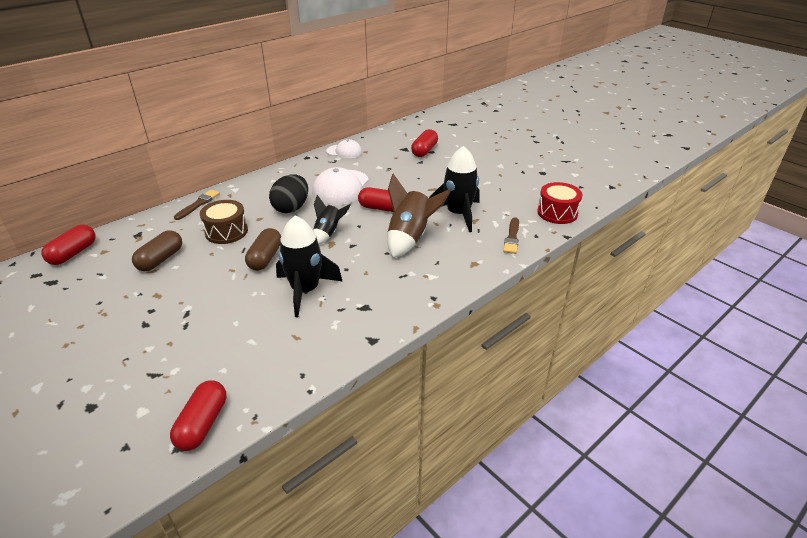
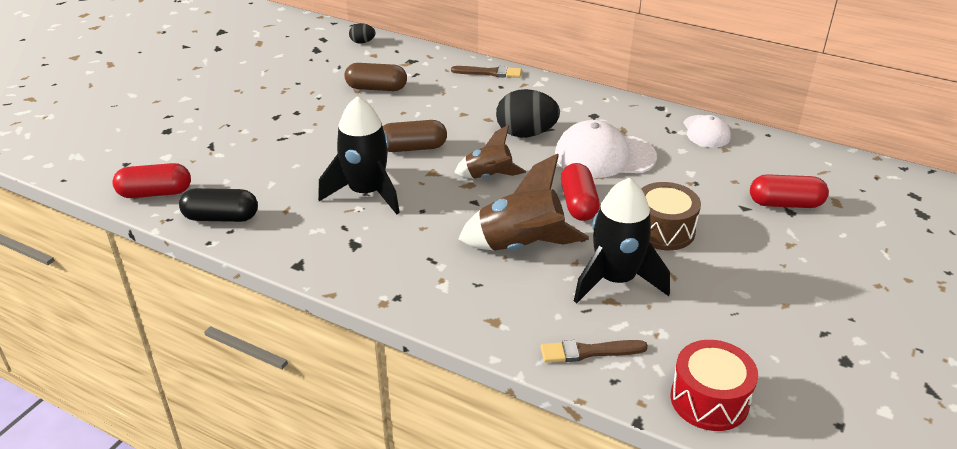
camera: 70 degrees right, 0 degrees up
red capsule [41,224,95,265] -> black egg [349,23,375,44]
brown drum [200,200,248,244] -> brown drum moved to [641,182,701,250]
black rocket [313,195,351,244] -> brown rocket [454,125,526,179]
none -> black capsule [179,188,258,222]

